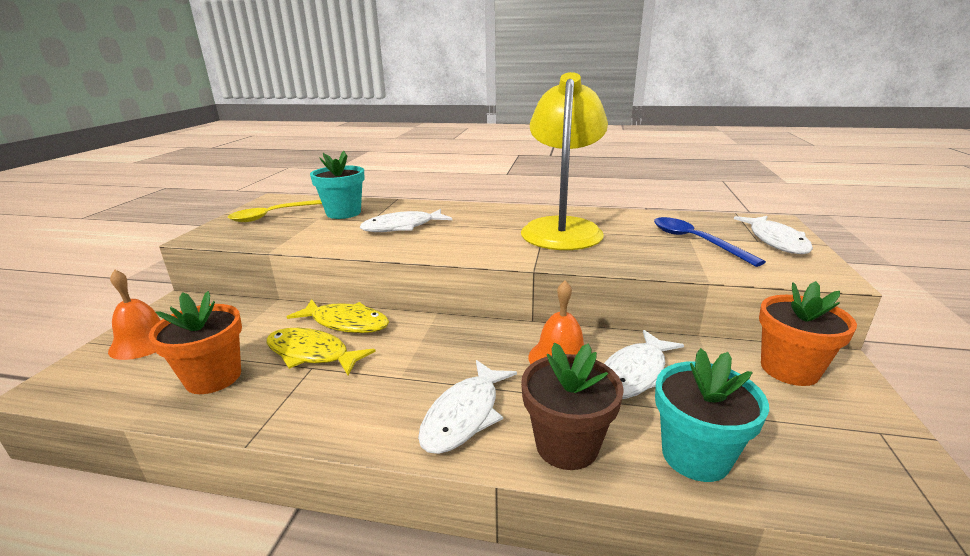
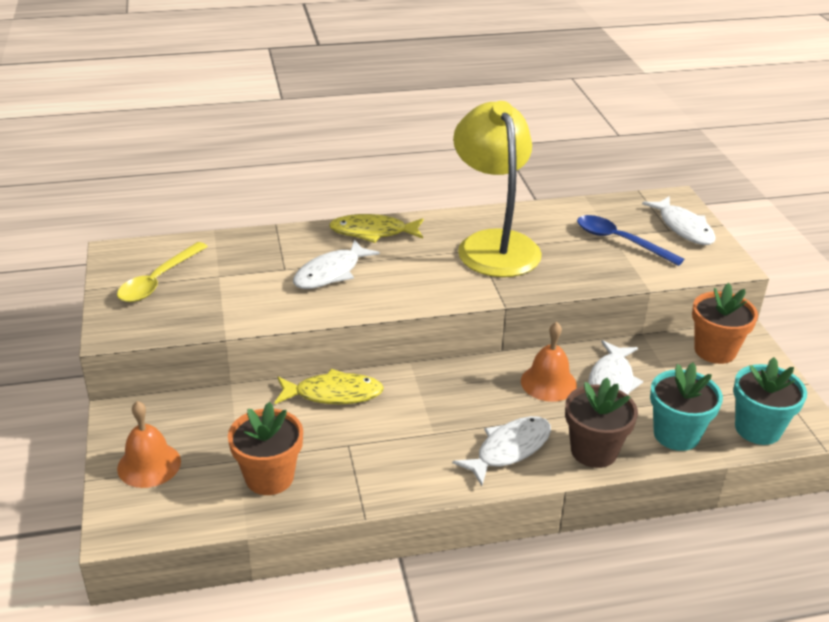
camera: 25 degrees left, 10 degrees up
yellow fish [266,328,376,376] -> yellow fish moved to [329,214,423,243]
turquoise flower pot [310,151,365,219] -> turquoise flower pot moved to [733,357,807,445]
white fish [418,360,517,454] -> white fish turned 135 degrees counterclockwise [452,416,551,486]

